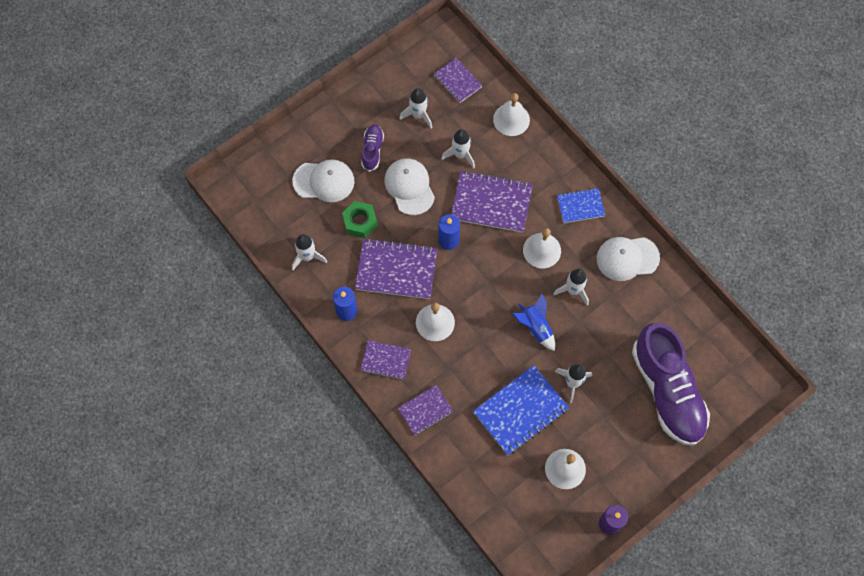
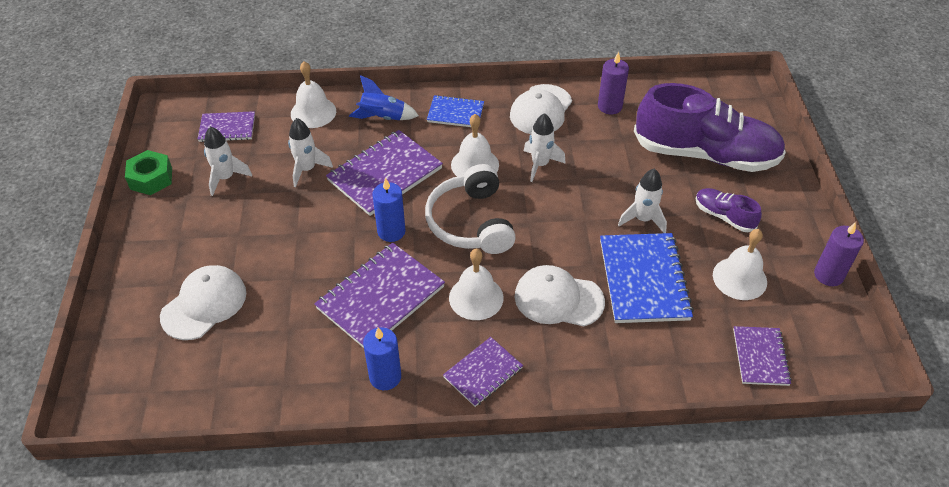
camera: 55 degrees left, 20 degrees down
white rocket [292,234,327,270] -> none
green nut [342,201,378,238] -> green nut moved to [125,150,172,195]
purple shoe [361,125,384,172] -> purple shoe moved to [695,188,762,232]
white cap [384,158,435,215] -> white cap moved to [515,265,605,326]
purple notebook [398,385,453,435] -> purple notebook moved to [733,326,792,386]
blue rocket [512,294,555,351] -> blue rocket moved to [349,75,419,120]
blue notebook [557,188,605,223] -> blue notebook turned 75 degrees clockwise [427,95,484,127]
none -> white headphones [425,164,516,254]
none -> purple candle [598,51,629,114]

